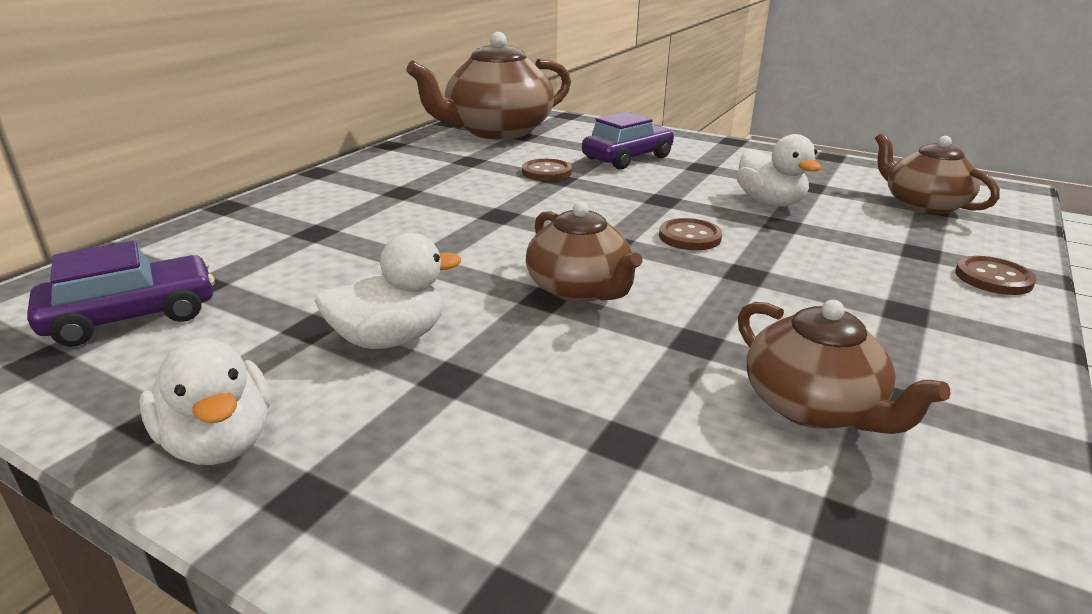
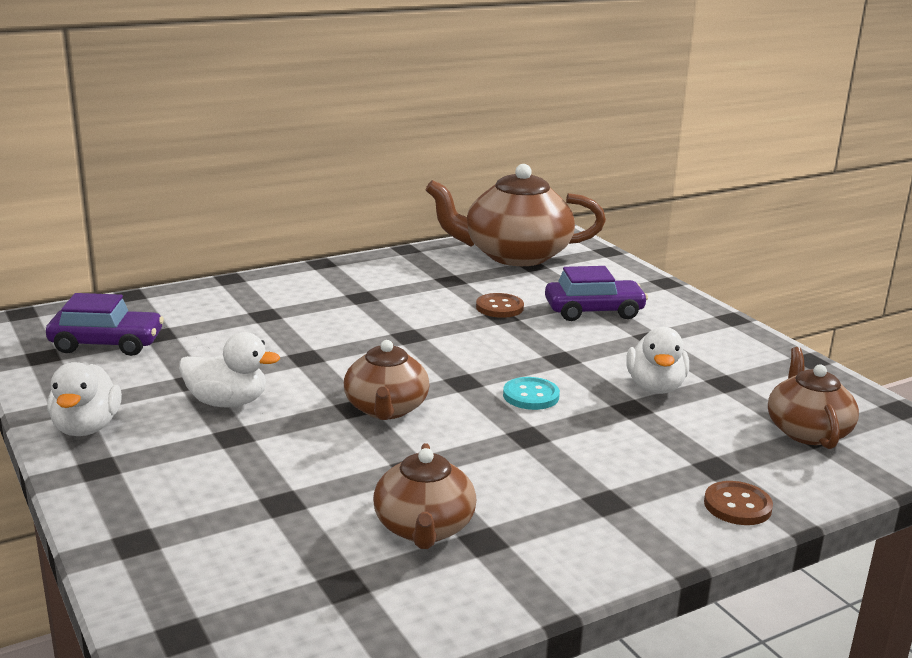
camera: 30 degrees right, 5 degrees down
brown button [659,218,722,250] -> turquoise button [503,377,560,410]

